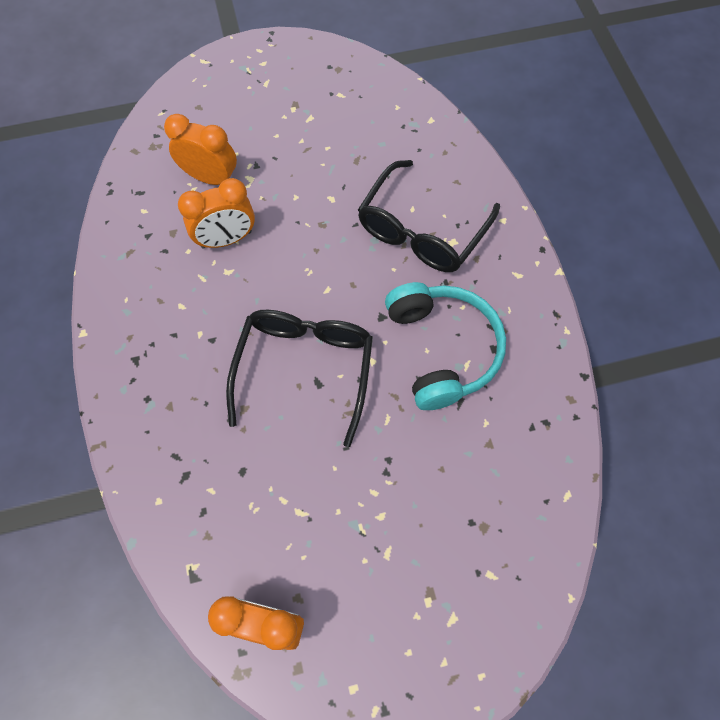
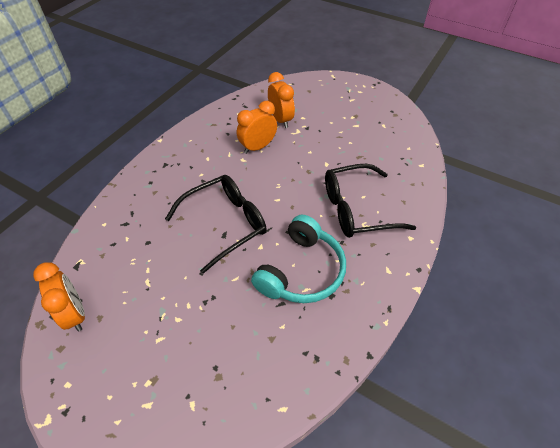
camera: 45 degrees right, 15 degrees down
orange clock [178,178,255,249] -> orange clock turned 120 degrees clockwise [237,101,277,154]

